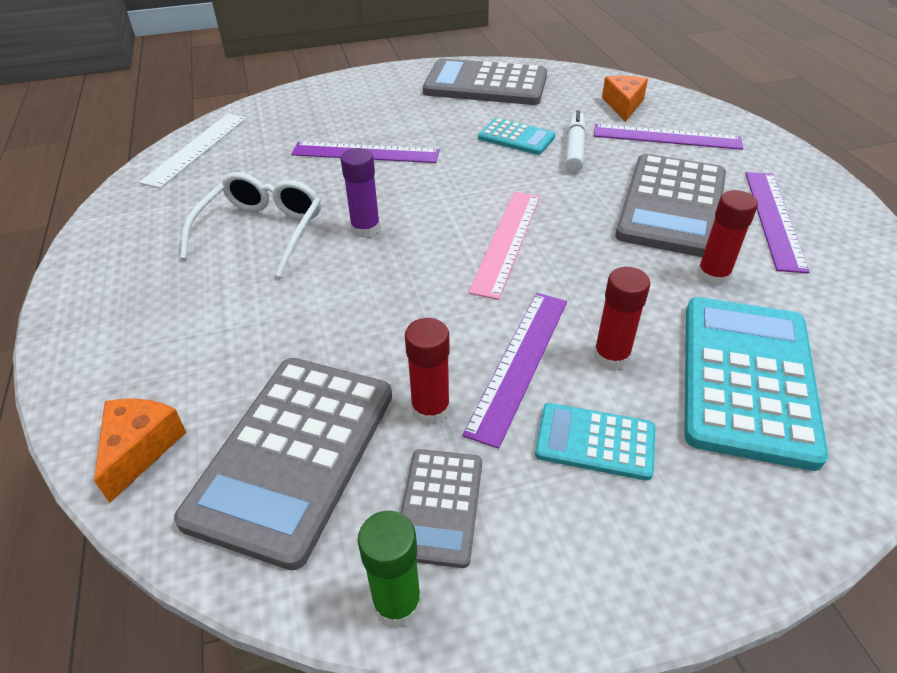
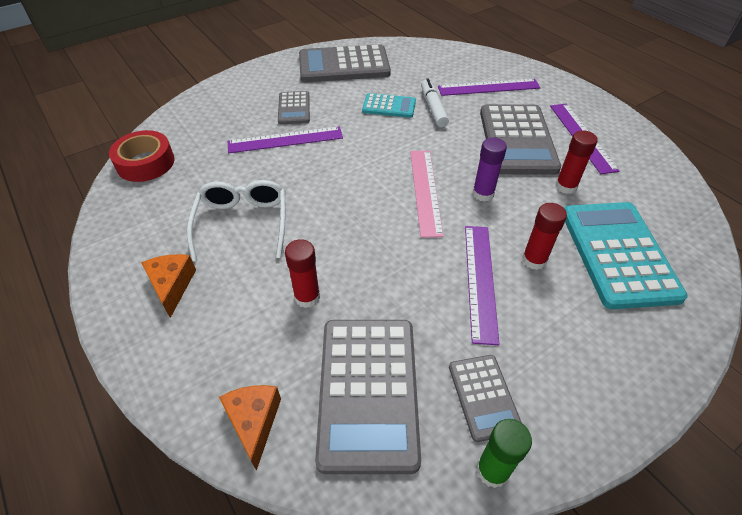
camera: 20 degrees left, 5 degrees up
white ruler [139,114,247,188] -> red tape [109,130,175,182]
purple glue stick [341,148,380,238] -> purple glue stick moved to [472,138,507,202]
red glue stick [405,318,450,425] -> red glue stick moved to [285,239,320,308]
turquoise calculator [535,403,655,481] -> none
orange cheese [602,76,648,122] -> orange cheese moved to [141,254,196,318]
none -> grey calculator [278,91,310,124]

